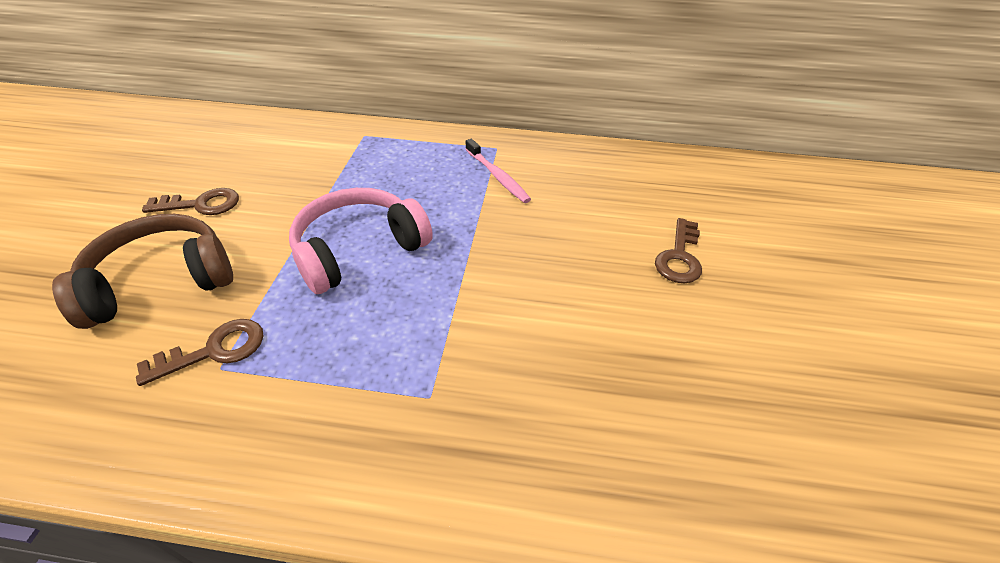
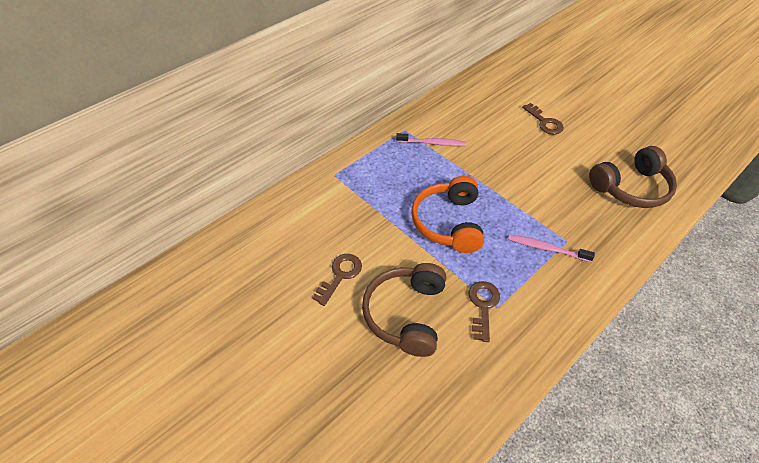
camera: 50 degrees left, 5 degrees up
pink headphones [289,188,433,294] -> orange headphones [411,176,484,253]
none -> pink toothbrush [508,234,595,262]
none -> brown headphones [589,146,677,208]

